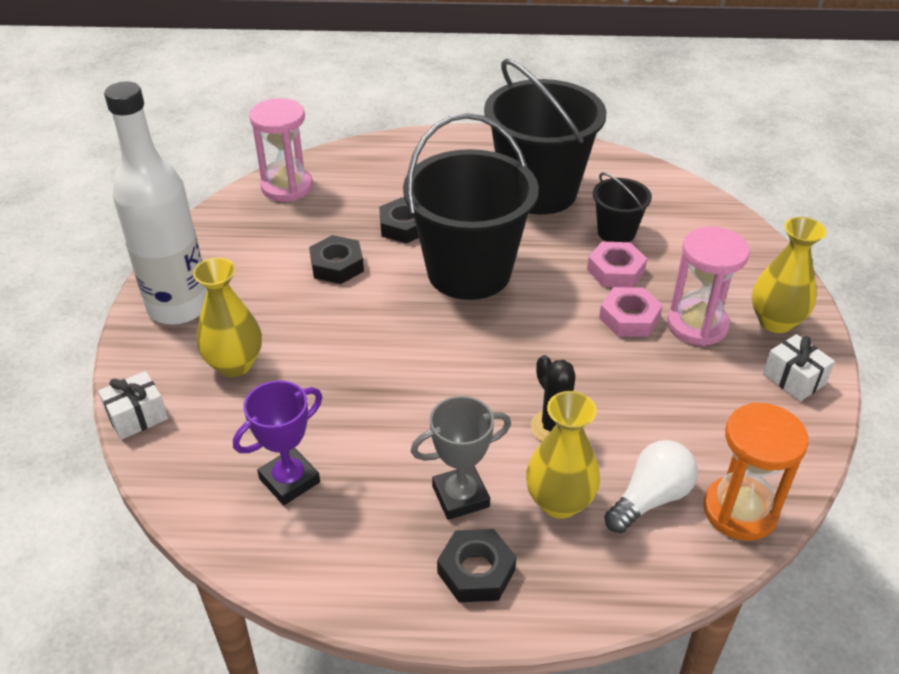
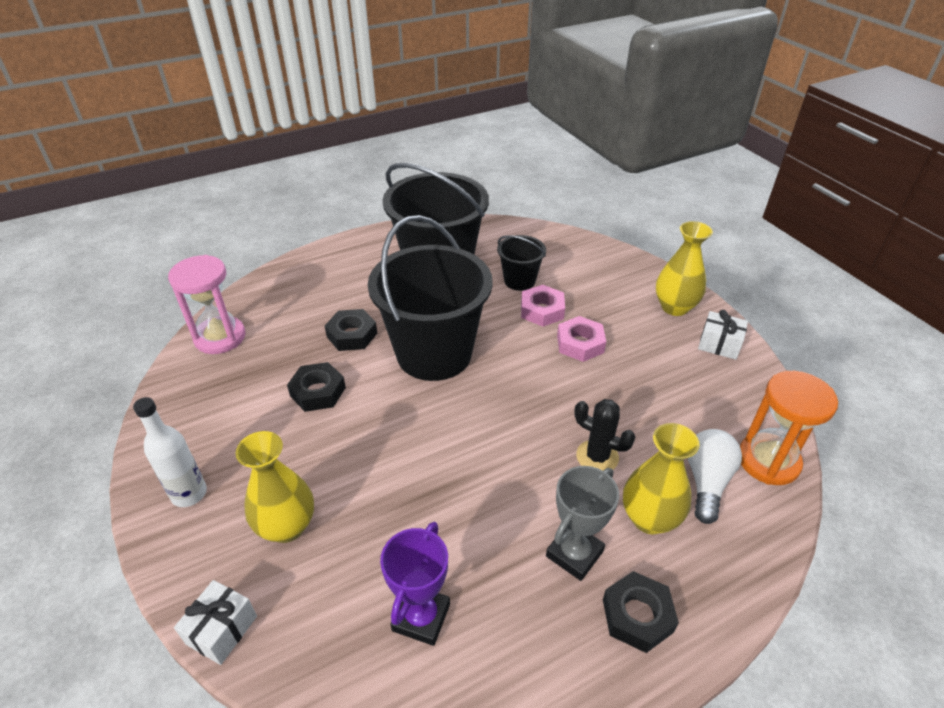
camera: 30 degrees left, 0 degrees up
white bottle [104,82,207,325] -> white bottle [133,397,207,507], size x0.53
pink hourglass [667,227,750,346] -> none

